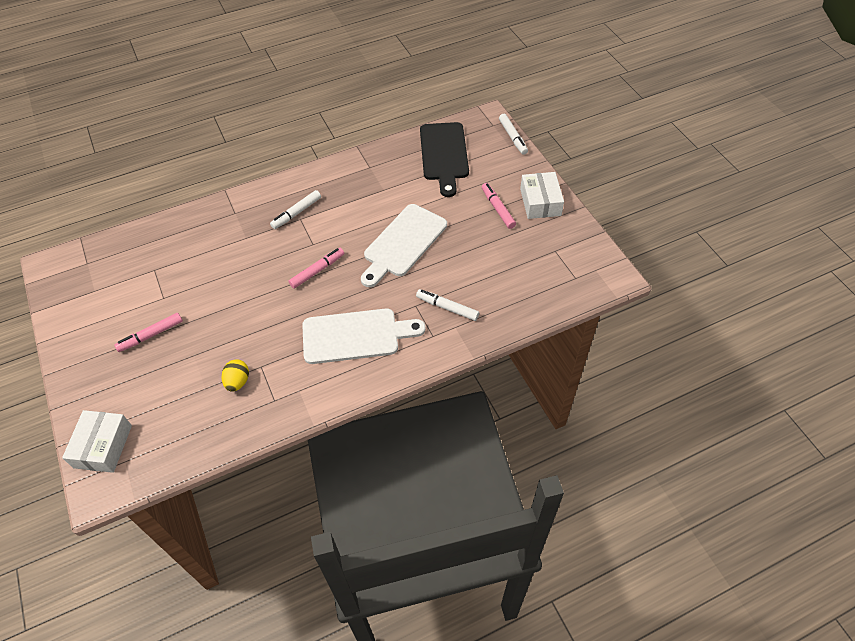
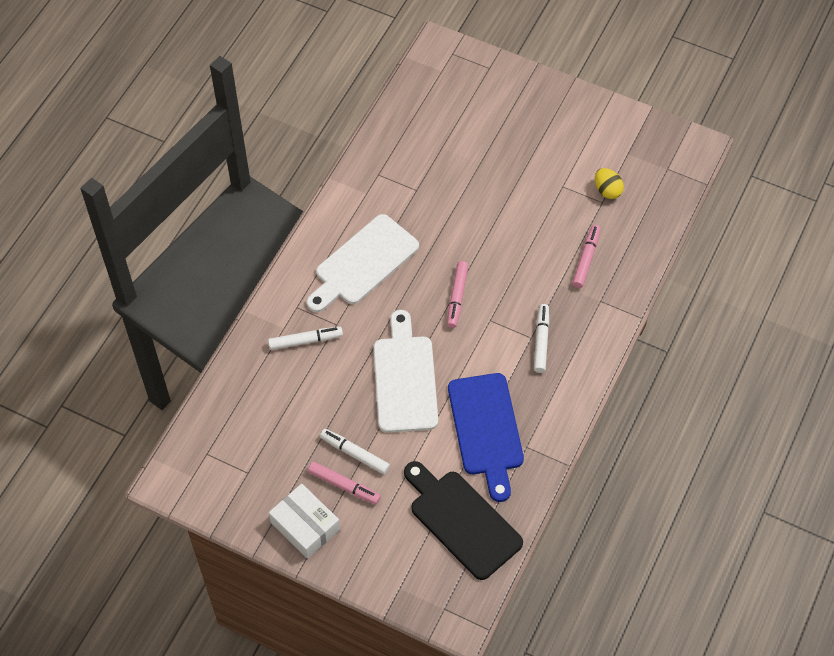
camera: 140 degrees right, 5 degrees up
white box [62,410,132,473] -> none
pink marker [114,313,183,352] -> pink marker moved to [572,225,601,288]
yellow egg [221,359,249,392] -> yellow egg moved to [595,168,624,199]
white marker [499,114,528,155] -> white marker moved to [320,429,390,474]
none -> blue cutting board [448,373,524,502]

